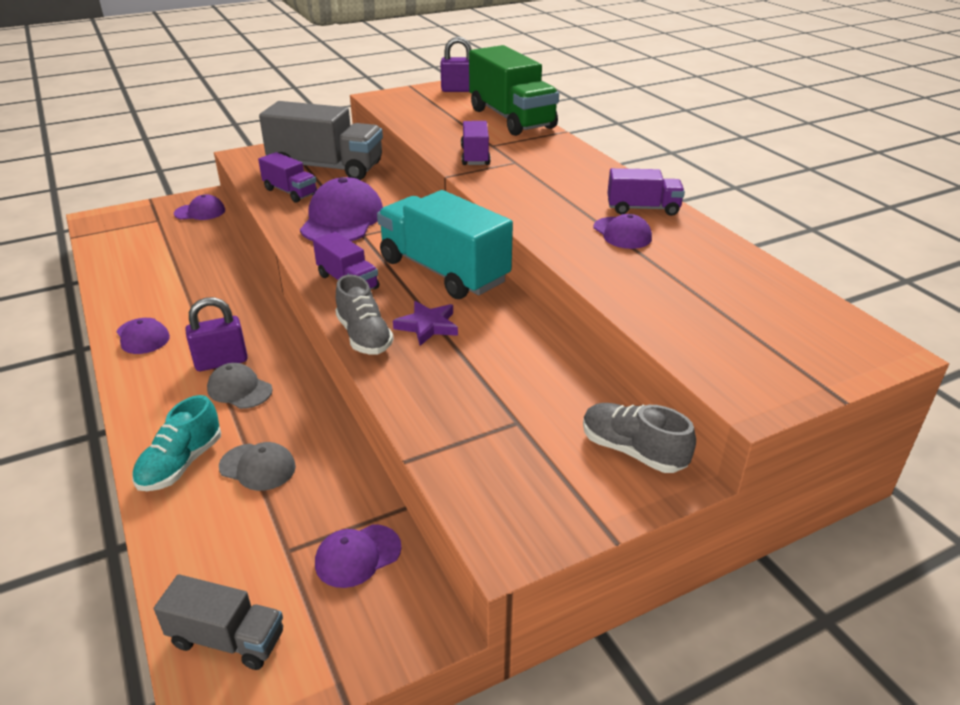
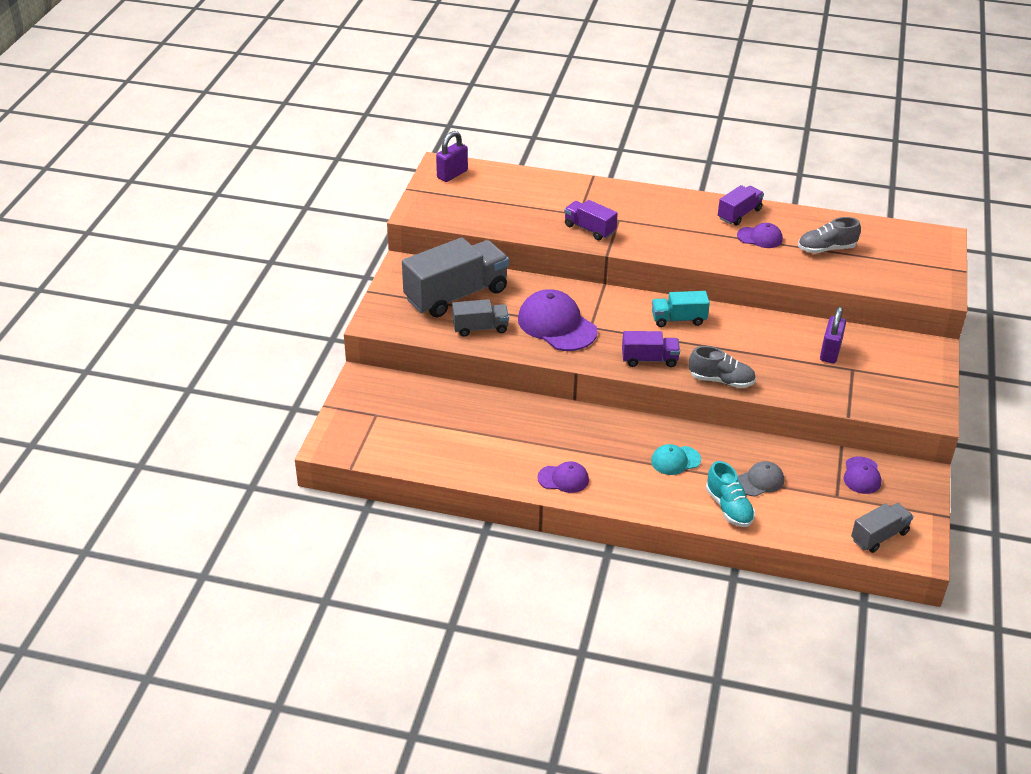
camera: 50 degrees left, 5 degrees up
purple cap [174,194,225,220] -> none
purple padlock [185,297,248,371] -> purple padlock moved to [820,307,846,363]
grey cap [207,363,273,409] -> turquoise cap [651,444,701,475]
purple truck [258,152,317,203] -> grey truck [452,299,509,337]
turquoise truck [377,190,513,299] -> turquoise truck [652,291,710,327], size x0.52
purple star [393,301,458,346] -> none
green truck [469,45,559,136] -> none
grey shoe [583,403,696,473] -> grey shoe moved to [798,217,861,253]

